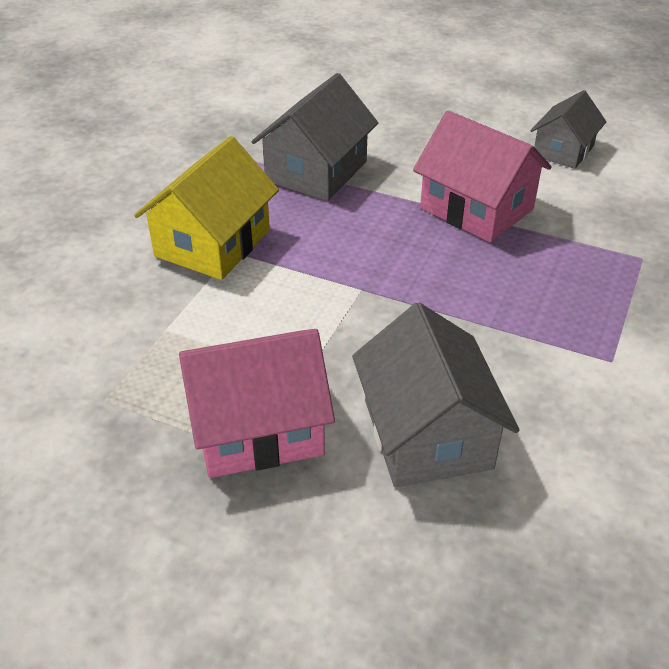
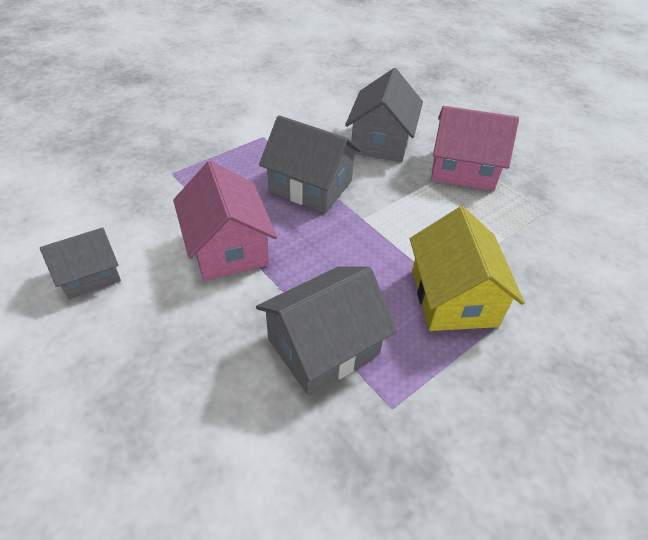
camera: 155 degrees left, 5 degrees up
yellow house [134,136,279,280] -> yellow house turned 60 degrees counterclockwise [410,206,525,331]
none -> grey house [259,115,361,213]

